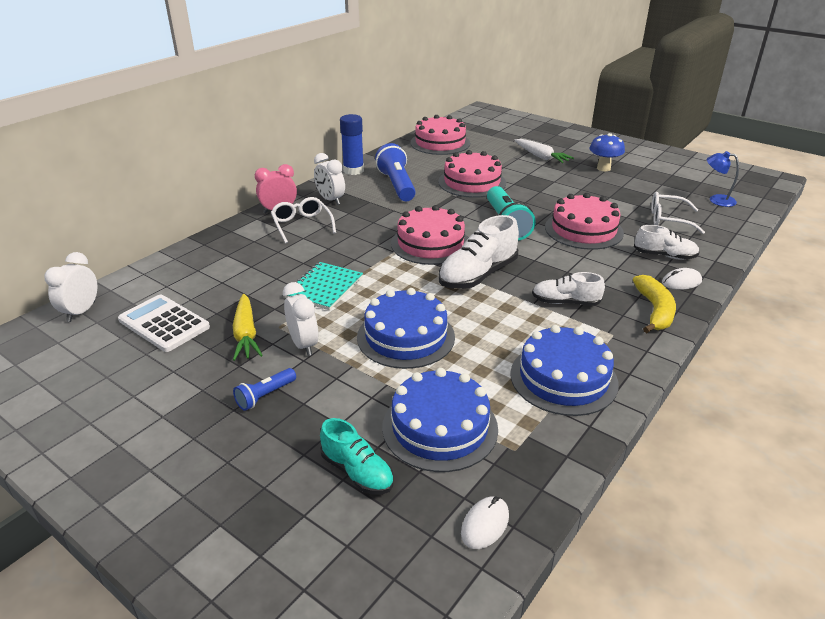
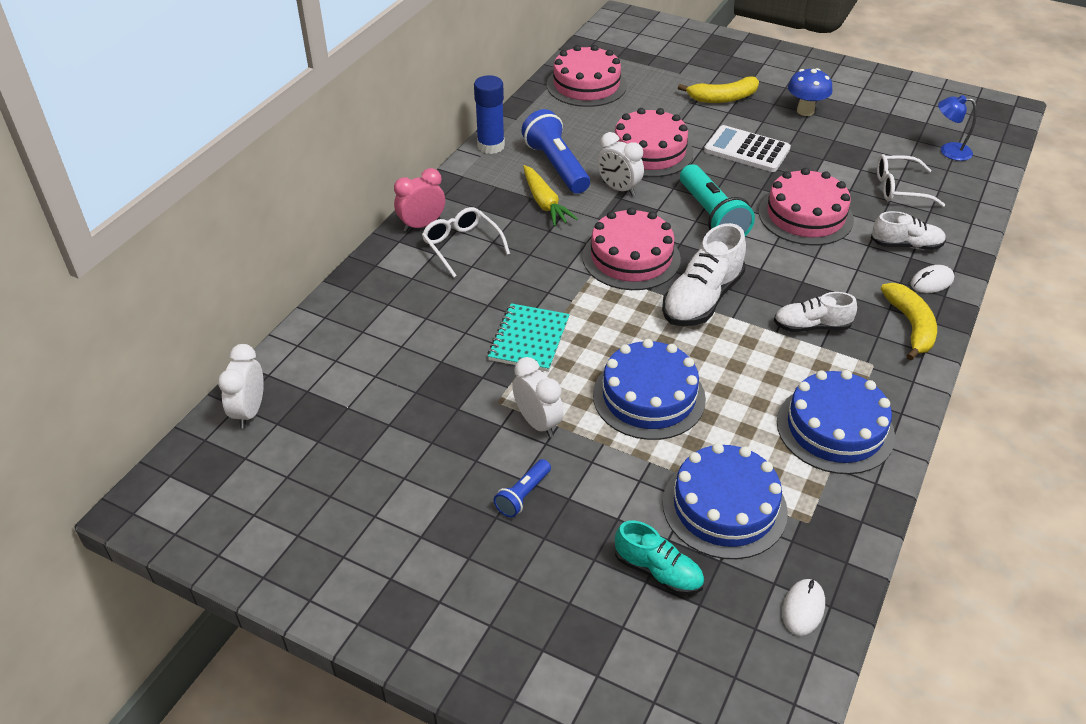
camera: 10 degrees left, 10 degrees up
white calculator [118,295,210,352] -> white calculator moved to [704,125,791,172]
yellow carrot [233,294,263,361] -> yellow carrot moved to [523,165,578,226]
white clock [314,153,345,205] -> white clock moved to [597,132,644,196]
white carrot [514,139,574,163] -> yellow banana [678,76,759,103]

